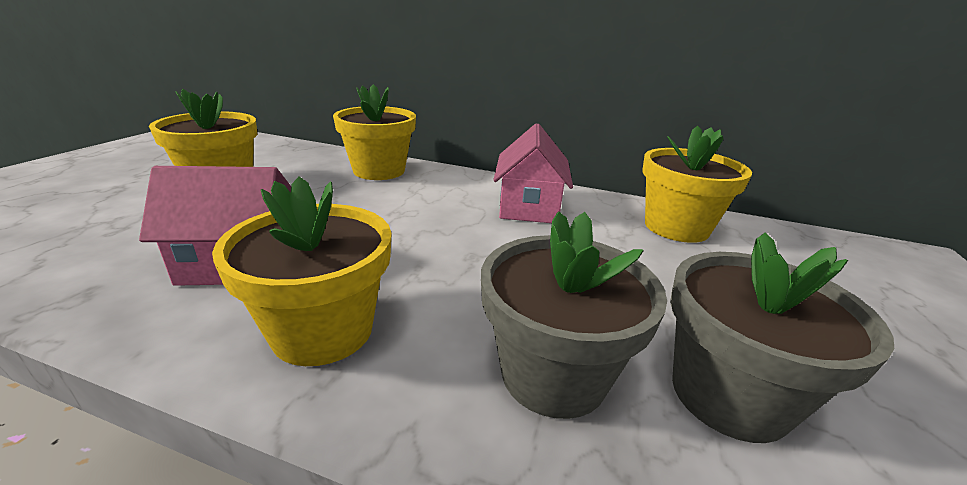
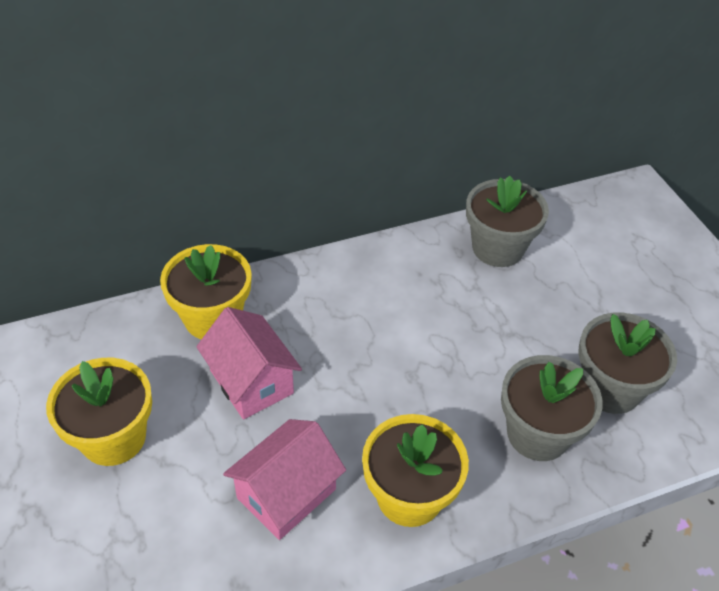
camera: 40 degrees left, 20 degrees up
pink house [493,123,573,223] -> pink house moved to [196,307,302,420]
yellow flower pot [642,126,752,243] -> grey flower pot [466,175,549,267]

